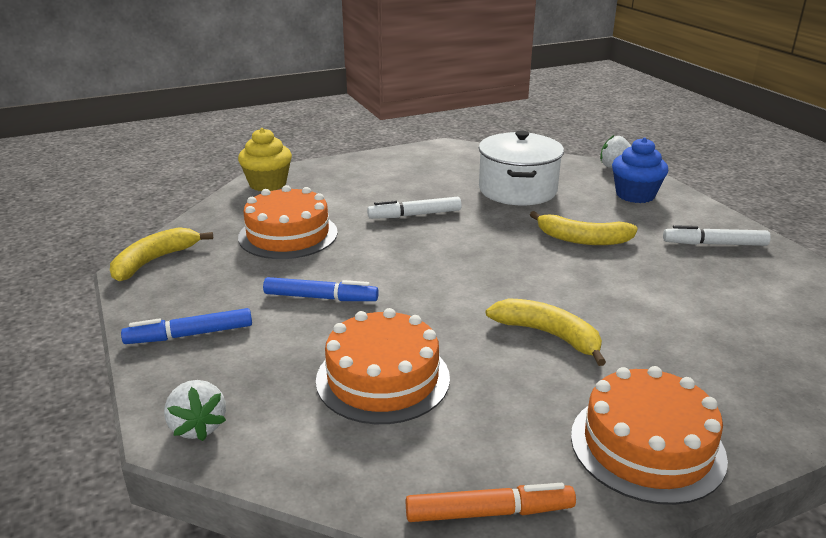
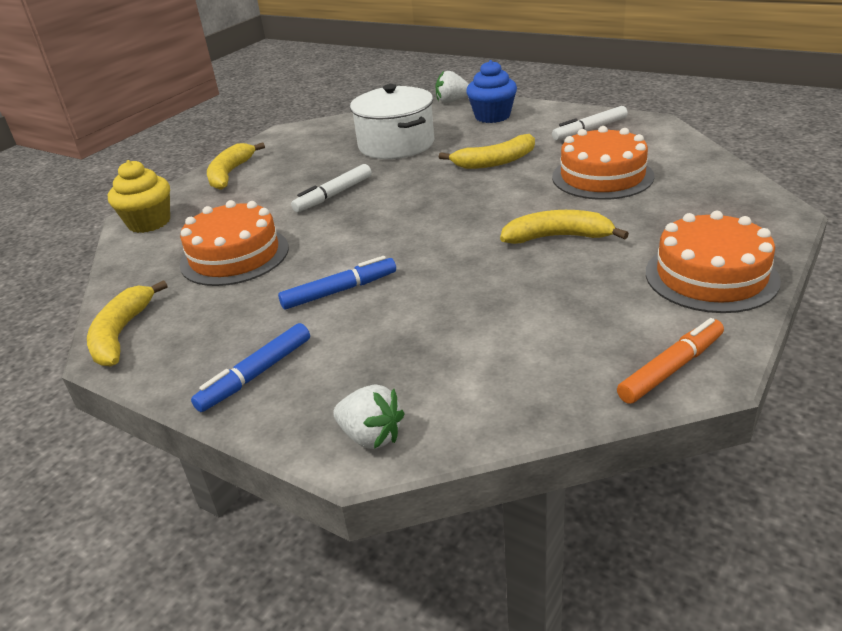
camera: 30 degrees left, 5 degrees up
orange cake [316,308,450,424] -> orange cake moved to [552,126,654,200]
none -> yellow banana [207,142,265,190]

